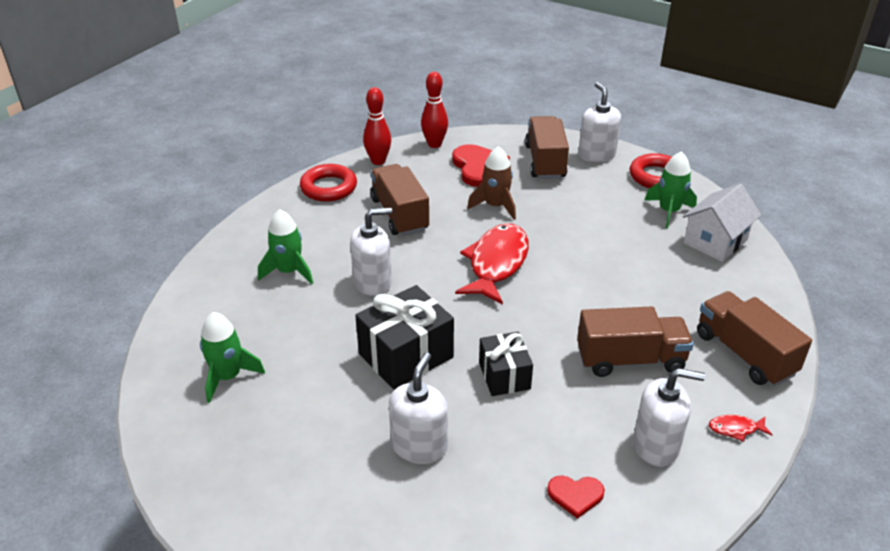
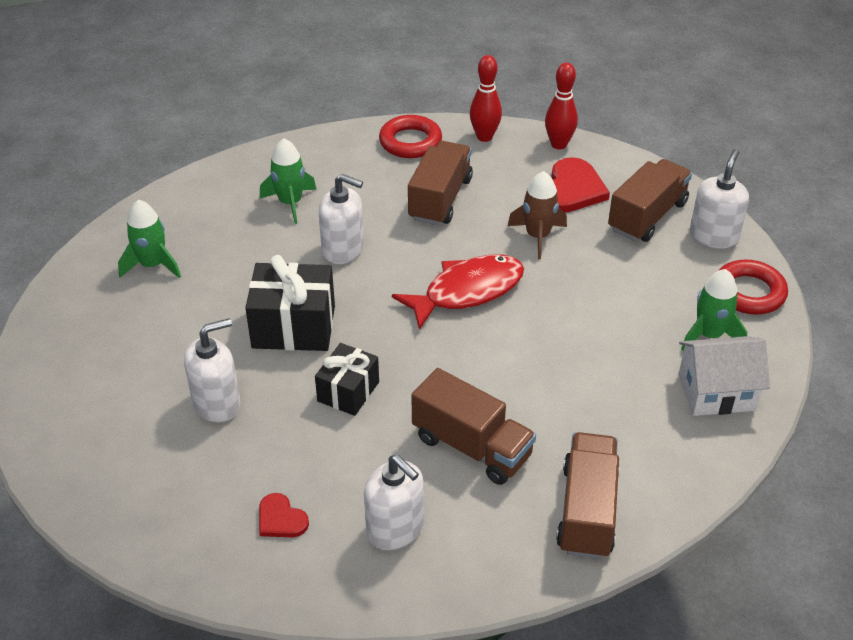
camera: 40 degrees right, 5 degrees up
red fish [709,415,773,442] -> none

